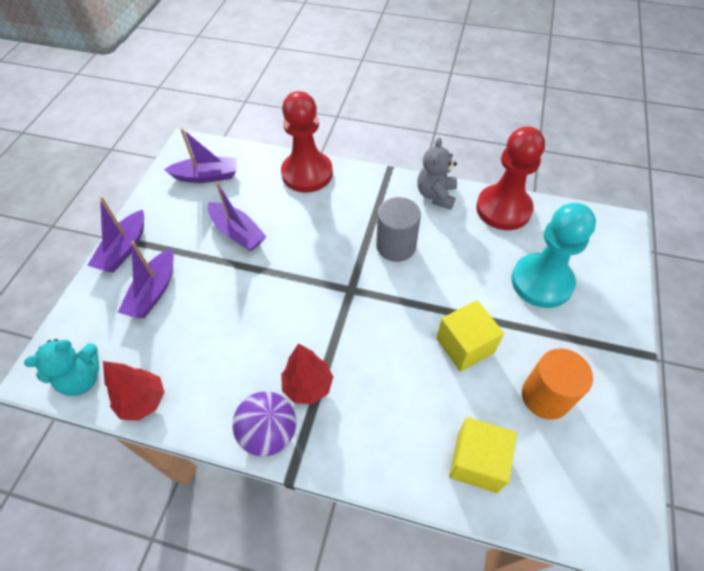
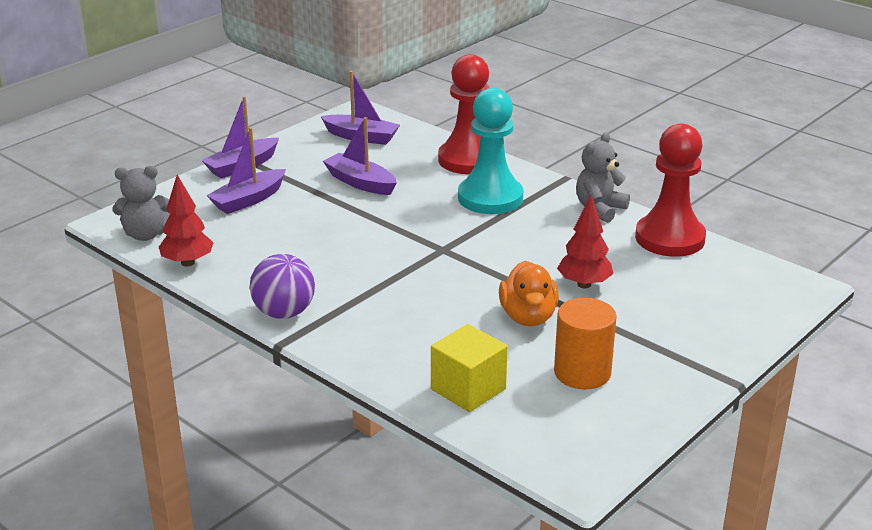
camera: 25 degrees right, 25 degrees down
turquoise teddy bear [24,339,99,396] -> grey teddy bear [112,166,170,241]
purple boat [208,182,267,251] -> purple boat turned 150 degrees clockwise [323,117,397,195]
red tree [281,343,333,404] -> red tree moved to [557,195,613,288]
grey cylinder [376,197,421,262] -> none
yellow cube [436,300,504,372] -> orange duck [499,261,559,326]
turquoise pawn [511,203,596,308] -> turquoise pawn moved to [458,88,523,214]

